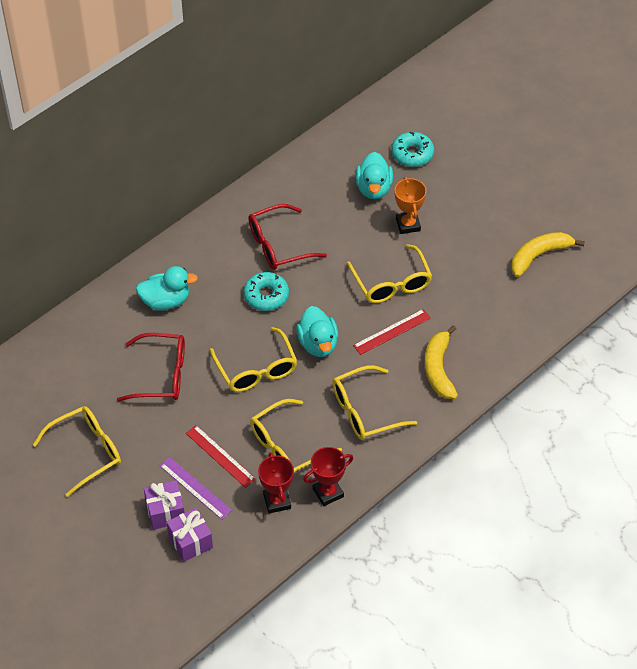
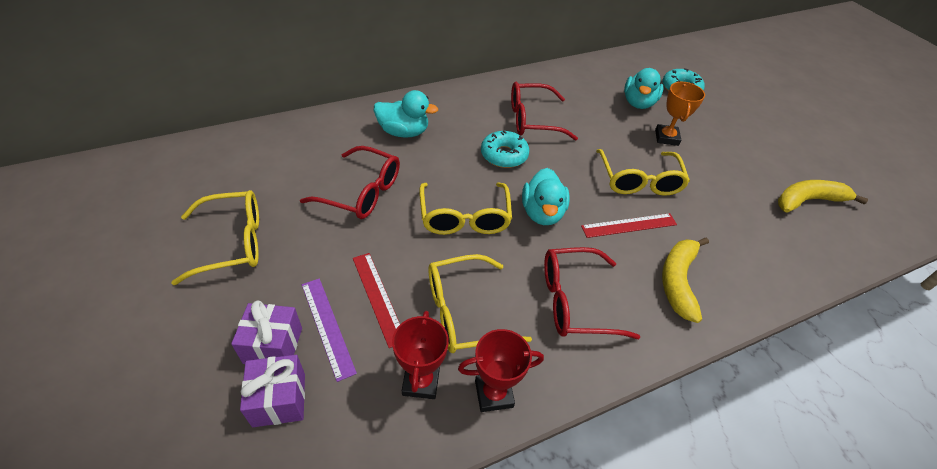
camera: 15 degrees right, 5 degrees down
yellow glasses [332,365,417,440] -> red glasses [544,247,640,339]

